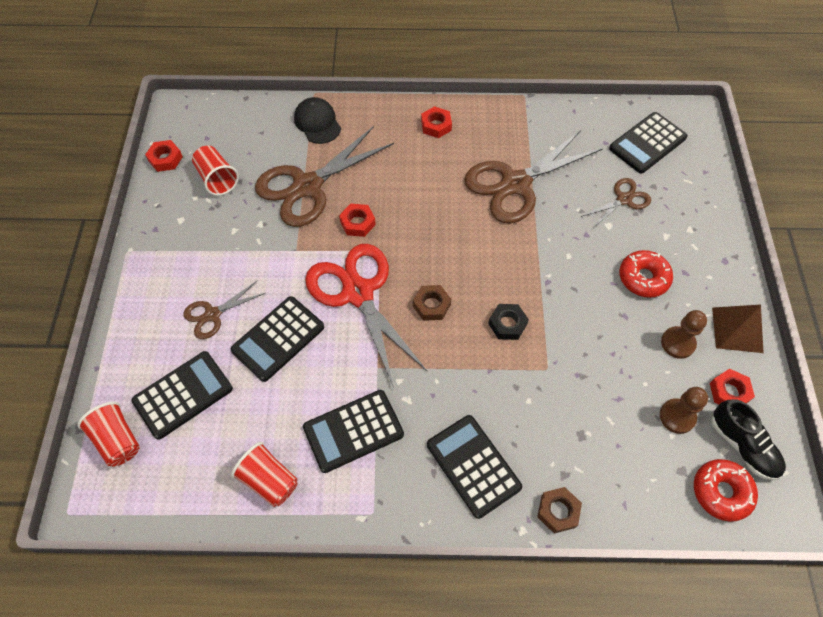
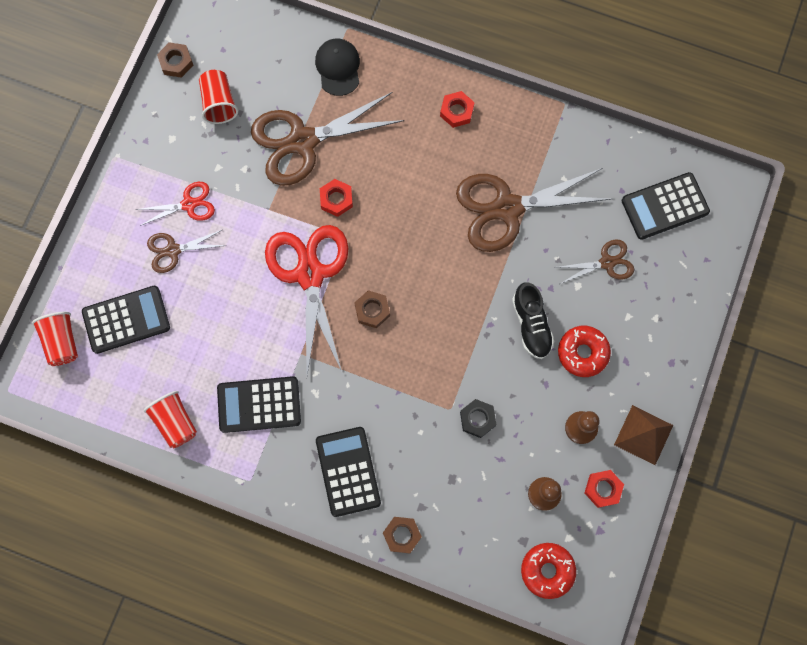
camera: 20 degrees right, 15 degrees up
red nut [145,140,183,172] -> brown nut [157,42,193,78]
black calculator [231,296,324,382] -> none
black nut [488,304,529,340] -> black nut moved to [460,399,496,438]
black shoe [711,399,786,481] -> black shoe moved to [512,282,555,359]
none -> red scissors [136,182,215,226]

